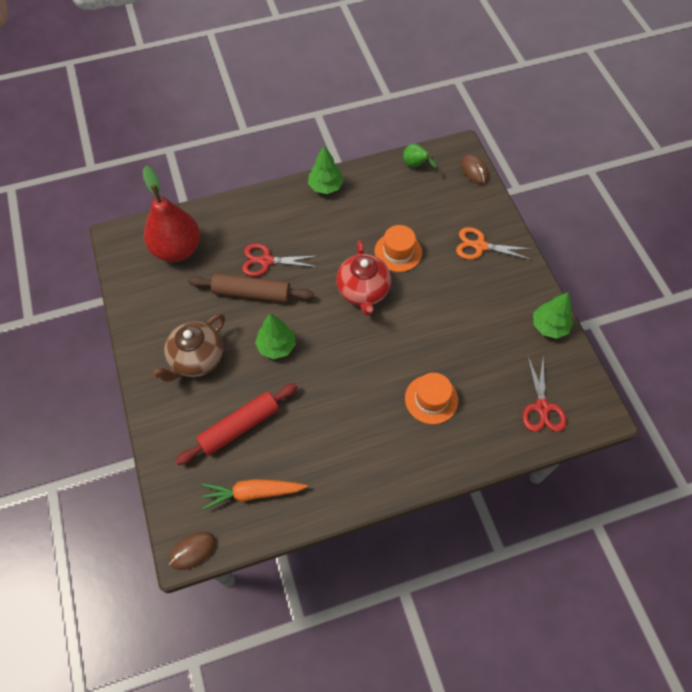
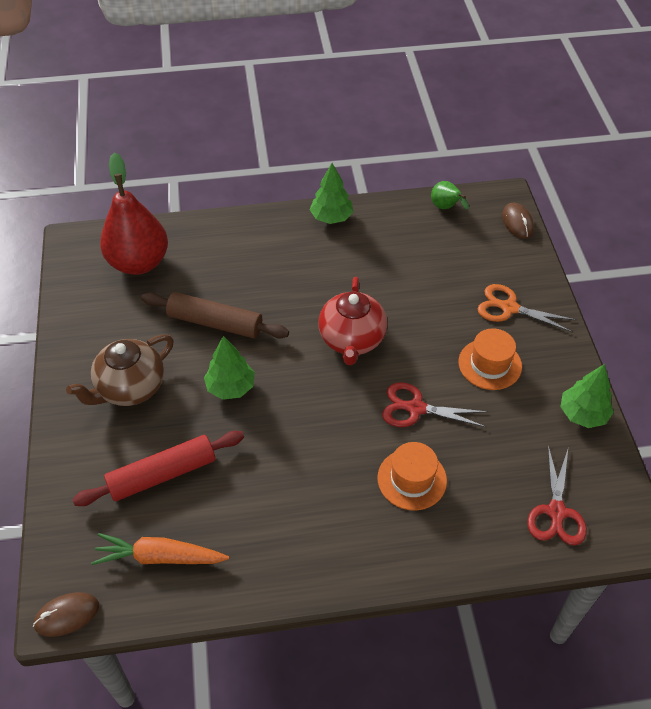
camera: 10 degrees right, 10 degrees down
red scissors [242,243,317,276] -> red scissors moved to [382,382,488,427]
orange hat [374,225,422,272] -> orange hat moved to [459,328,522,390]

